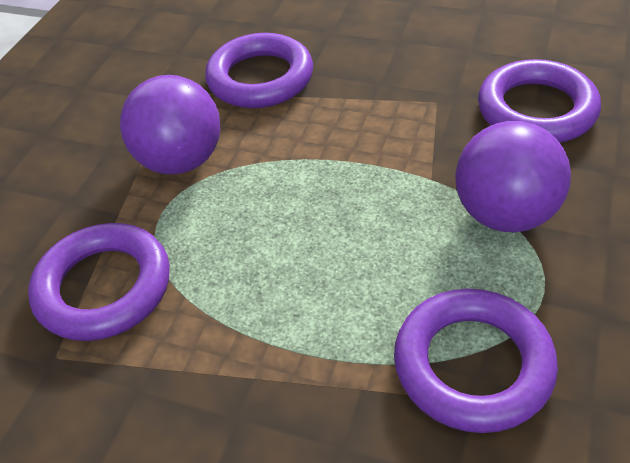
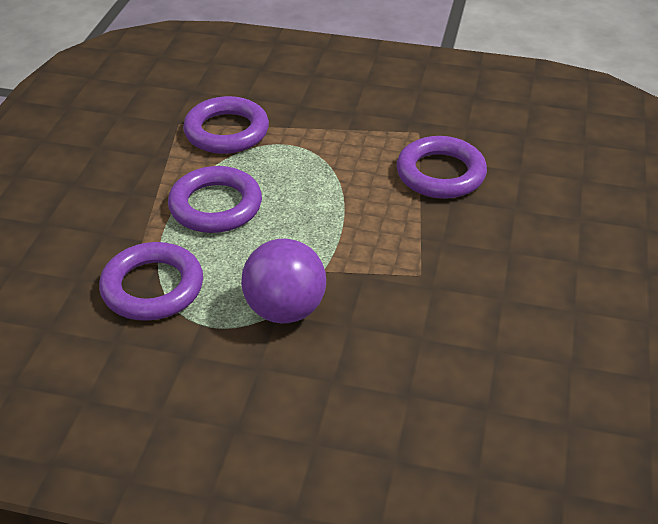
camera: 80 degrees right, 5 degrees down
purple ball [120,75,221,175] -> none
purple ring [478,59,601,143] -> purple ring moved to [168,166,262,233]

